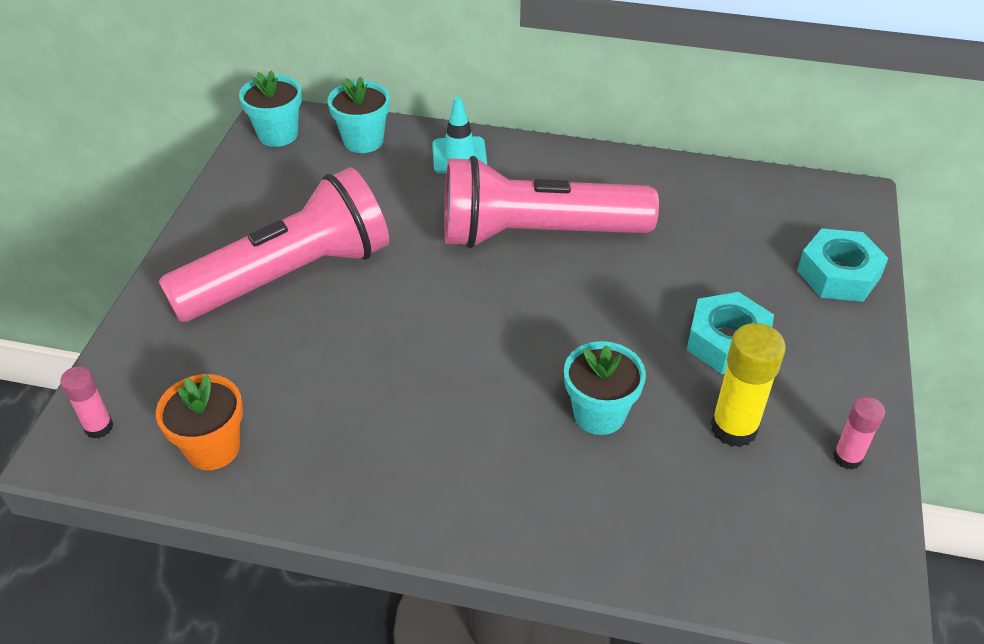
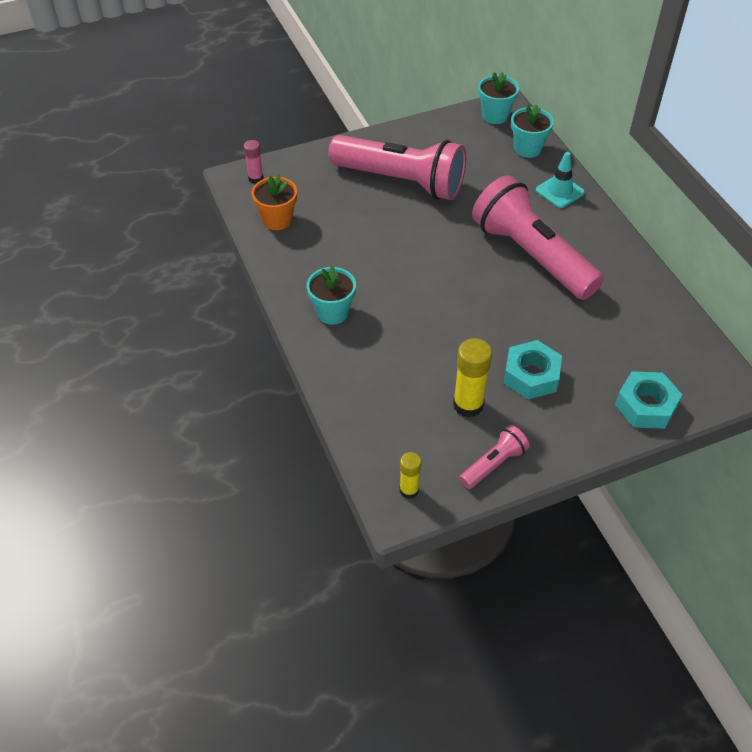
camera: 55 degrees right, 5 degrees up
turquoise flower pot [564,341,646,435] -> turquoise flower pot moved to [307,266,356,325]
pink glue stick [833,397,885,470] -> pink flashlight [459,425,530,489]
none -> yellow glue stick [400,452,422,499]

